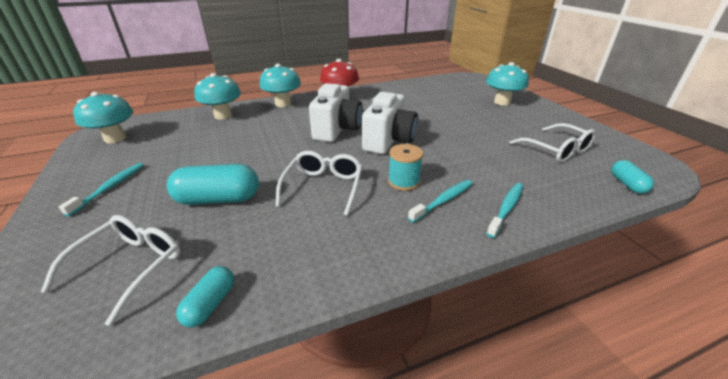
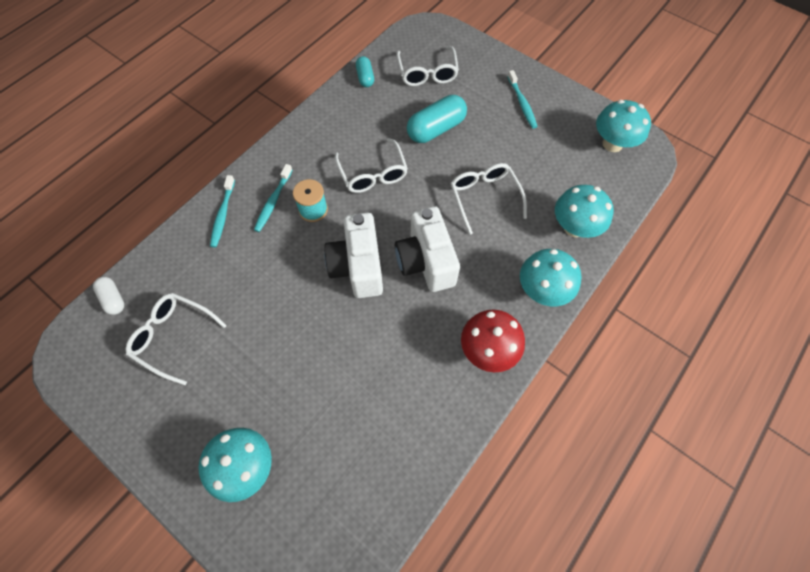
camera: 150 degrees right, 30 degrees up
turquoise capsule [611,160,654,194] -> white capsule [93,277,124,315]
none -> white glasses [450,163,527,235]

